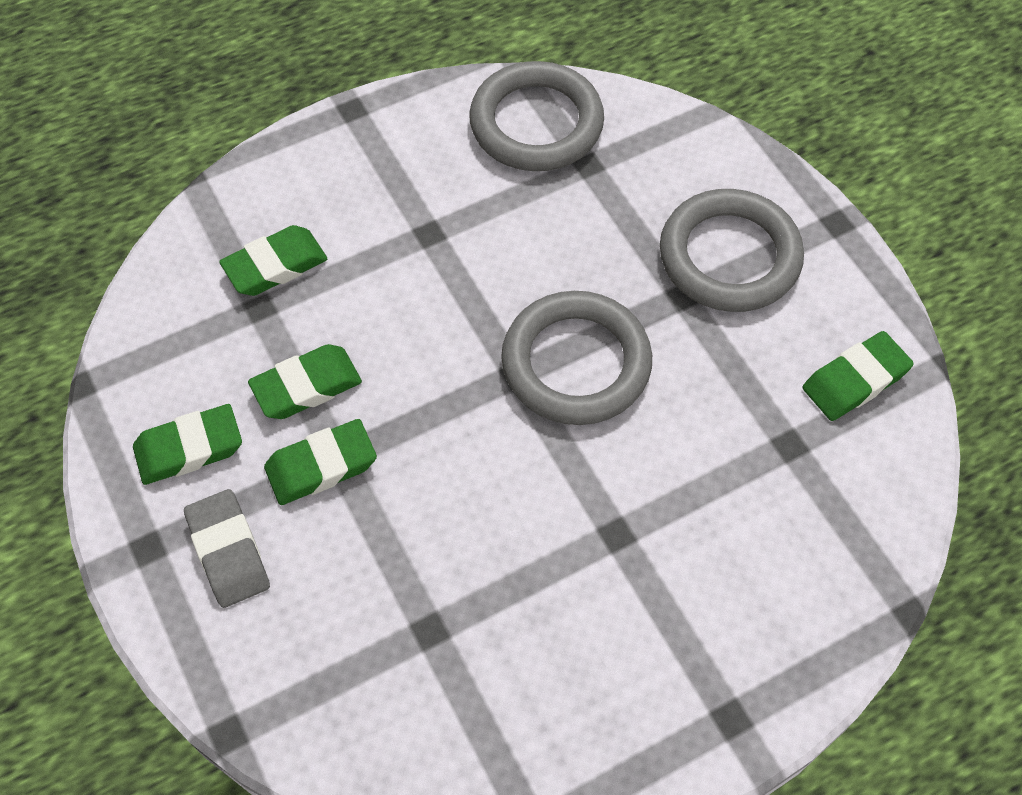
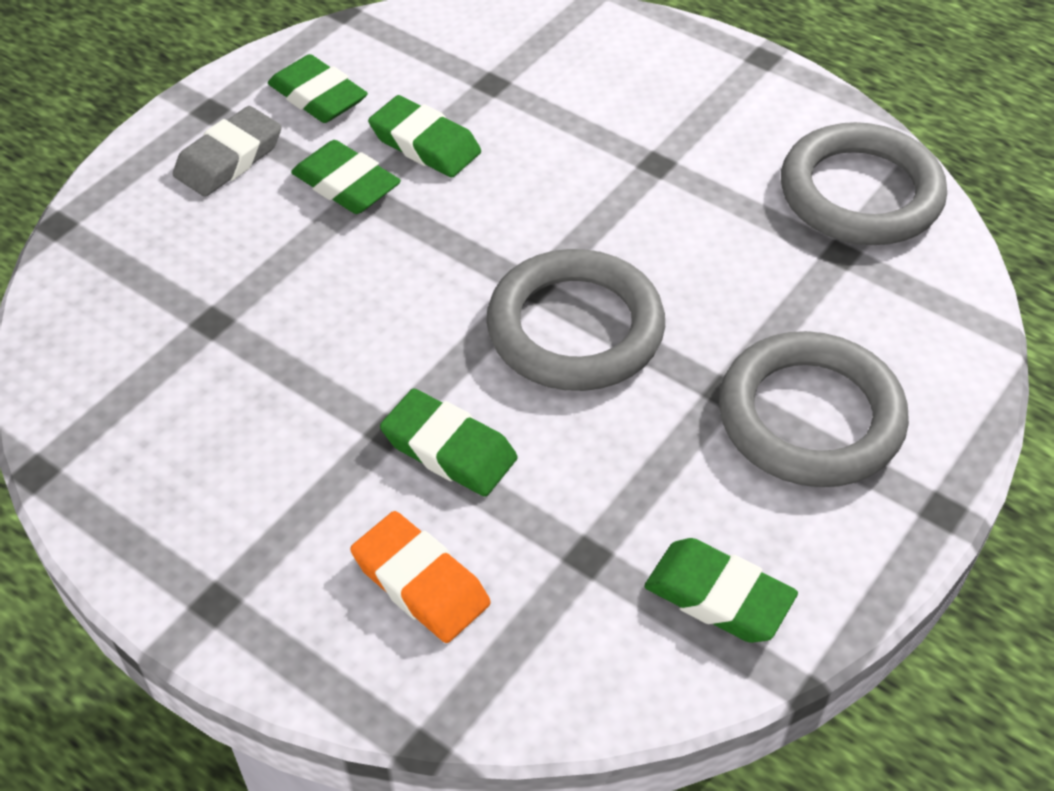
camera: 65 degrees right, 10 degrees down
green eraser [219,225,327,296] -> green eraser moved to [380,389,518,497]
none -> orange eraser [350,511,491,643]

